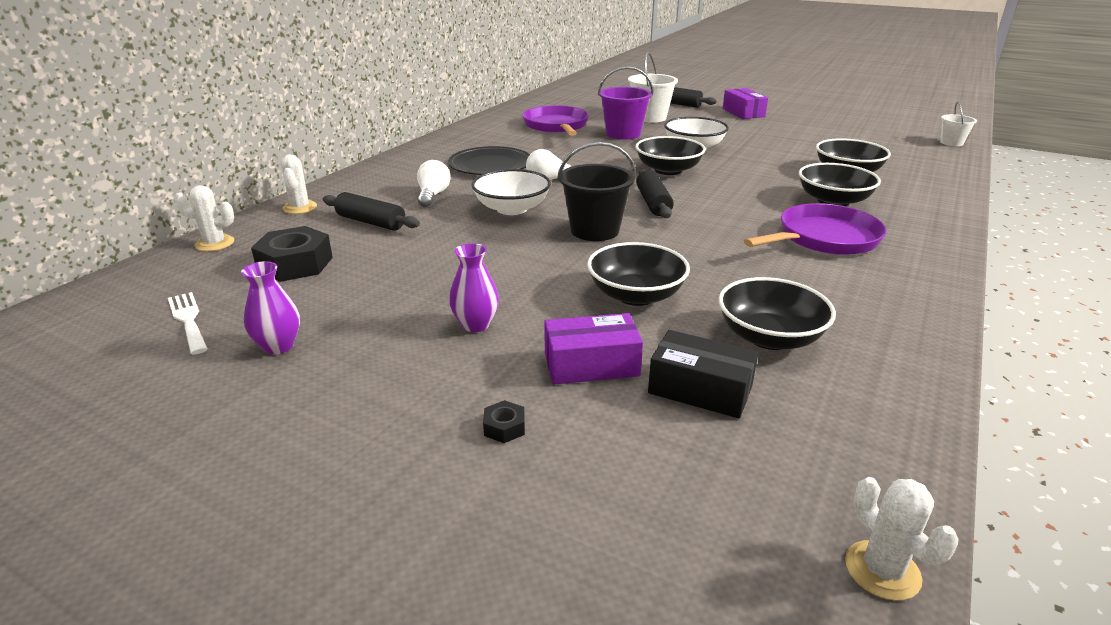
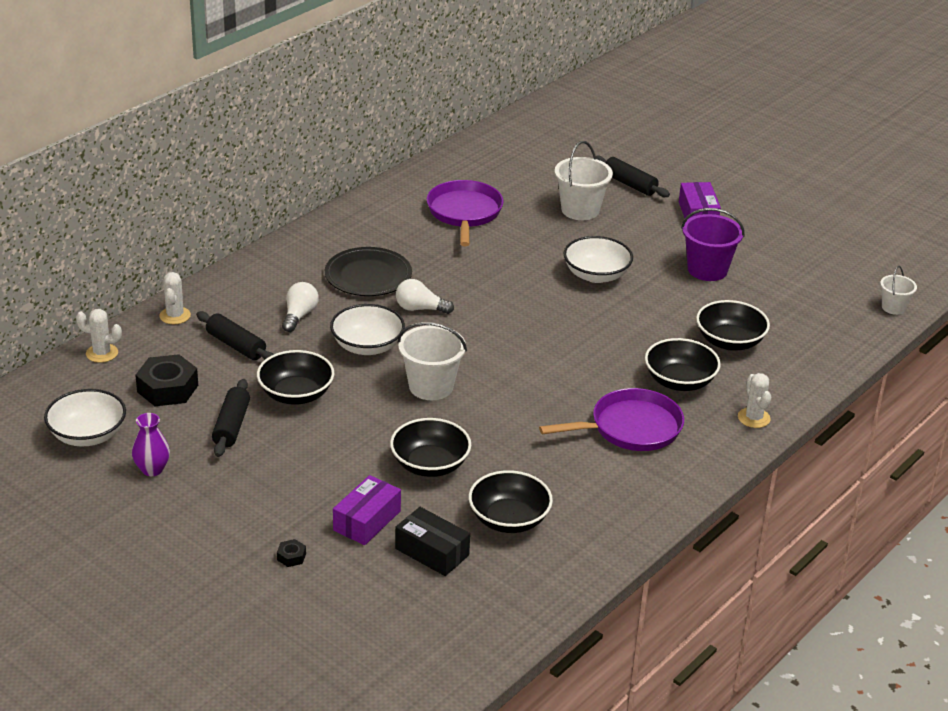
camera: 10 degrees right, 5 degrees up
white fork [168,292,208,355] -> white bowl [44,389,126,446]
purple vase [449,243,499,332] -> none
purple box [544,313,643,384] -> purple box turned 60 degrees counterclockwise [333,475,401,545]
black bucket [557,142,636,241] -> white bucket [398,322,467,400]
purple bucket [598,66,653,139] -> purple bucket moved to [681,208,745,281]
black bowl [636,136,706,175] -> black bowl moved to [257,350,334,405]
black rolling pin [636,169,674,218] -> black rolling pin moved to [212,379,250,457]
white cactus [845,477,958,601] -> white cactus moved to [738,373,771,428]

